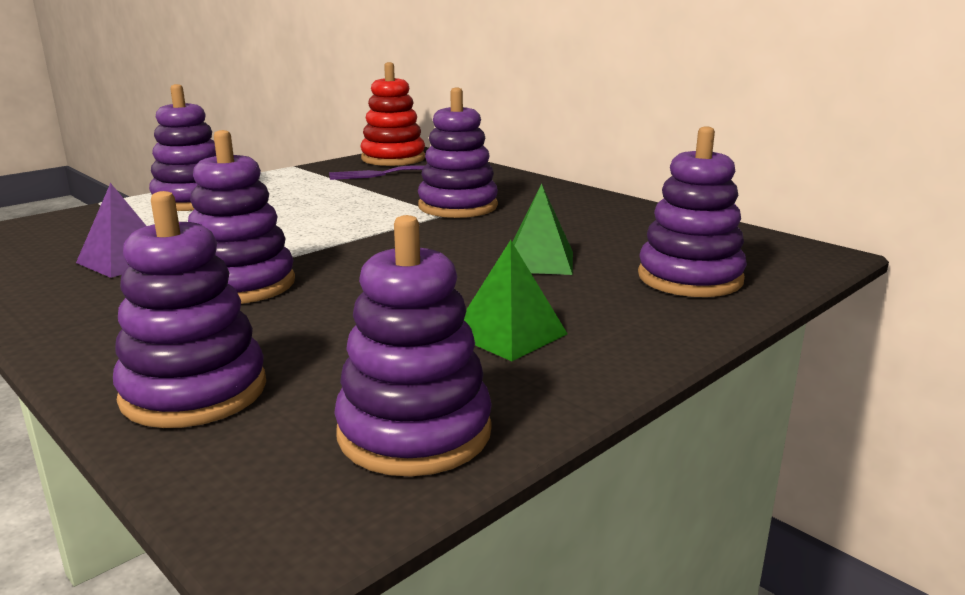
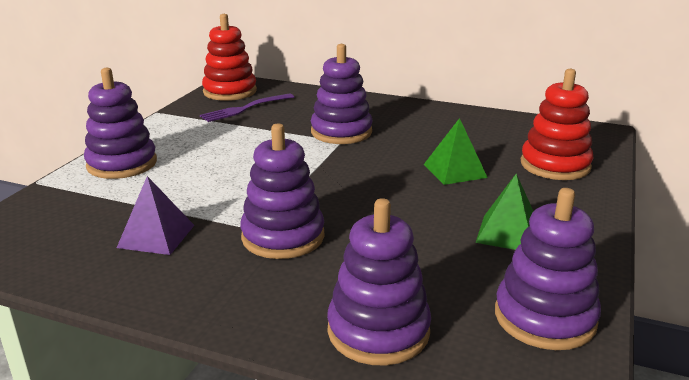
camera: 25 degrees left, 5 degrees up
purple stacking toy [638,126,747,297] -> red stacking toy [521,69,593,180]

